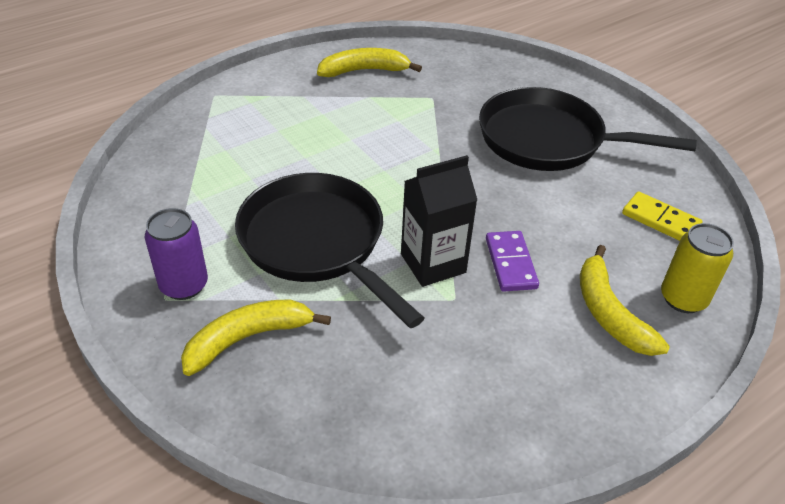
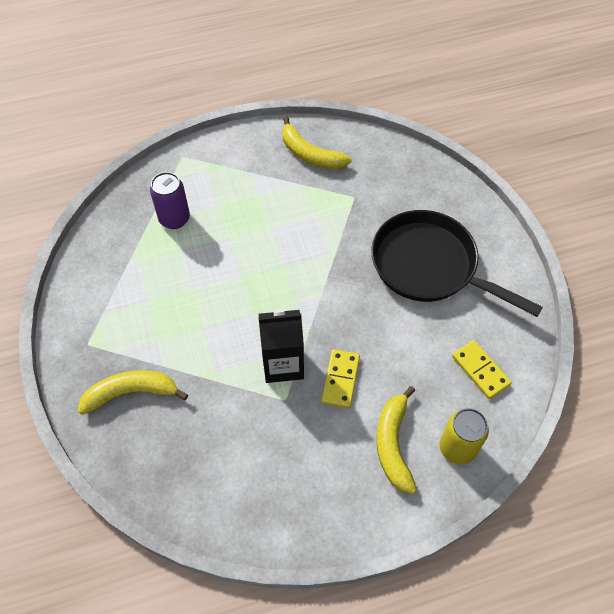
camera: 20 degrees right, 15 degrees up
purple can [145,208,208,300] -> purple can moved to [150,172,190,229]
black pan [235,173,424,328] -> none
yellow banana [317,48,422,77] -> yellow banana turned 150 degrees counterclockwise [282,116,351,170]
purple domino [486,231,539,292] -> yellow domino [321,349,360,408]

